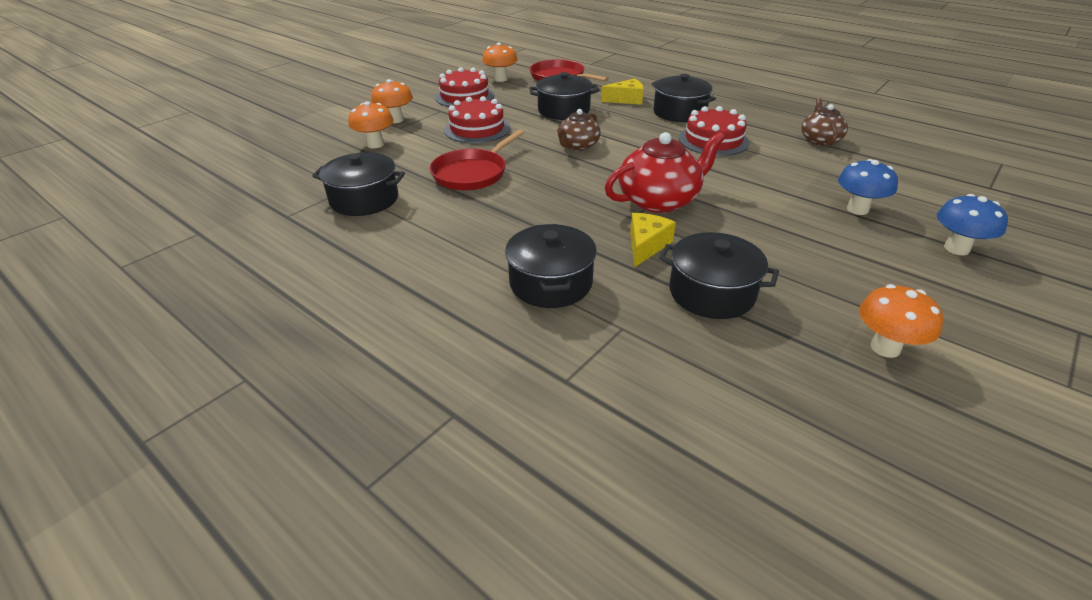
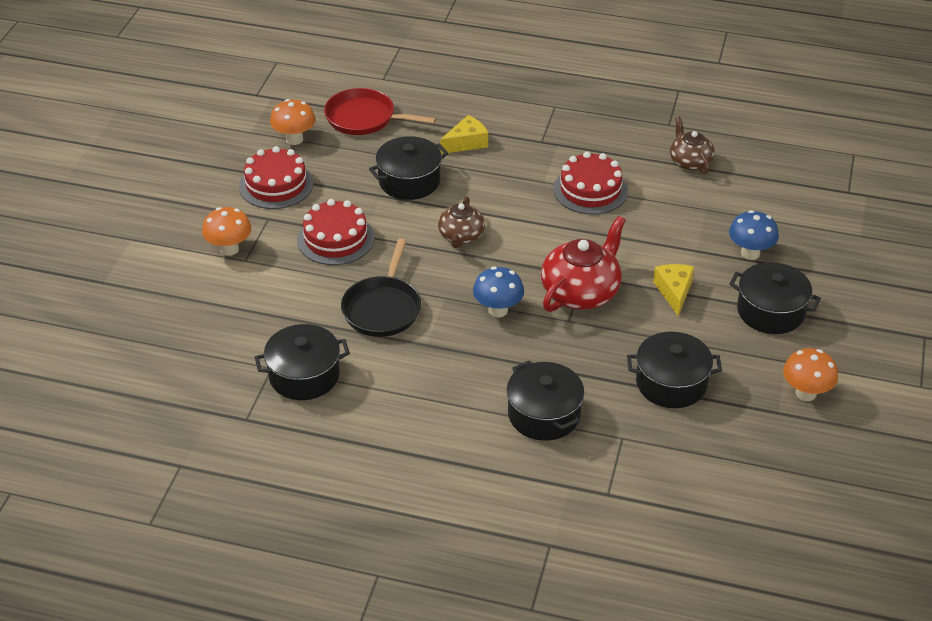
camera: 25 degrees left, 5 degrees up
orange mushroom [348,101,394,148] -> none
red pan [430,130,524,190] -> black pan [341,238,421,337]
yellow cheese [630,213,676,268] -> yellow cheese moved to [653,264,694,316]
black pot [651,74,716,122] -> black pot moved to [729,262,821,334]
blue mushroom [937,194,1008,255] -> blue mushroom moved to [473,267,524,317]

